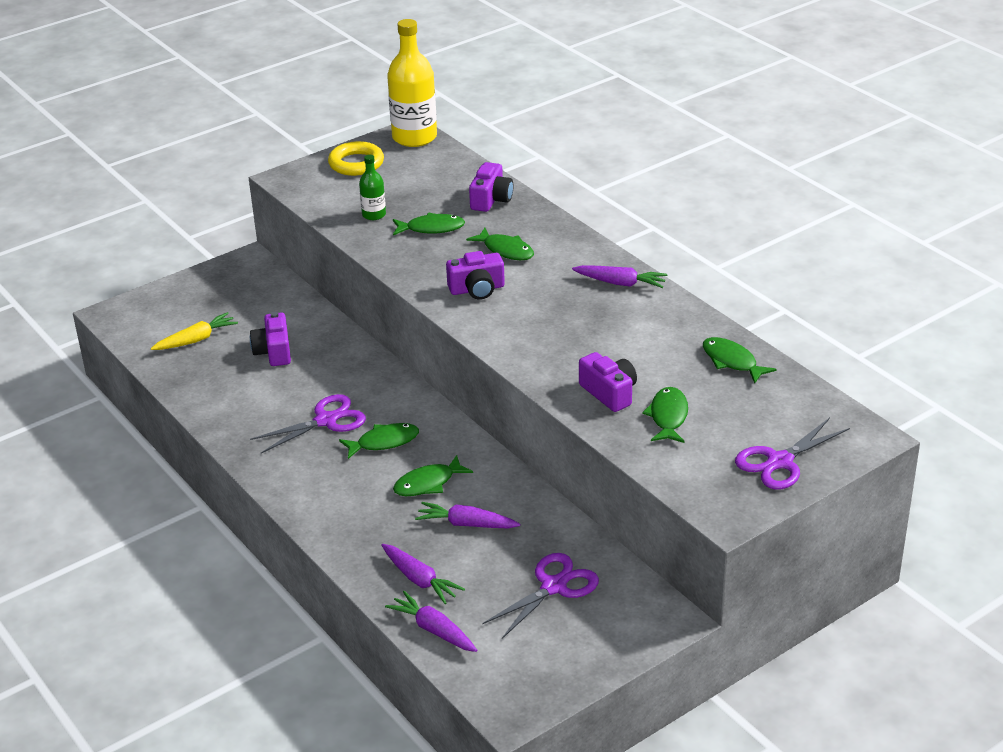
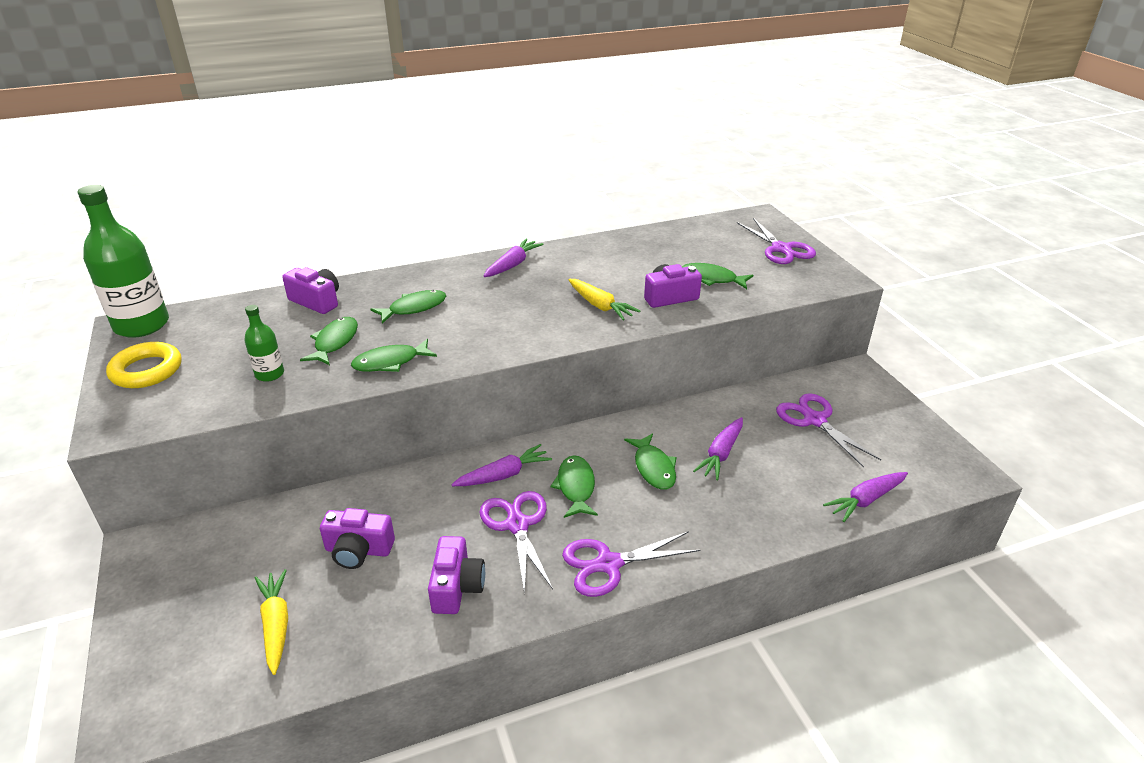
camera: 75 degrees left, 0 degrees up
purple carrot [381,544,465,604] -> purple carrot moved to [451,444,552,486]
yellow bottle [387,19,437,147] -> green bottle [77,185,169,338]
purple camera [446,251,505,300] -> purple camera moved to [428,536,485,614]
green fish [703,337,776,384] -> green fish moved to [351,339,437,372]
none -> purple scissors [562,531,700,597]
none -> yellow carrot [568,279,640,320]

